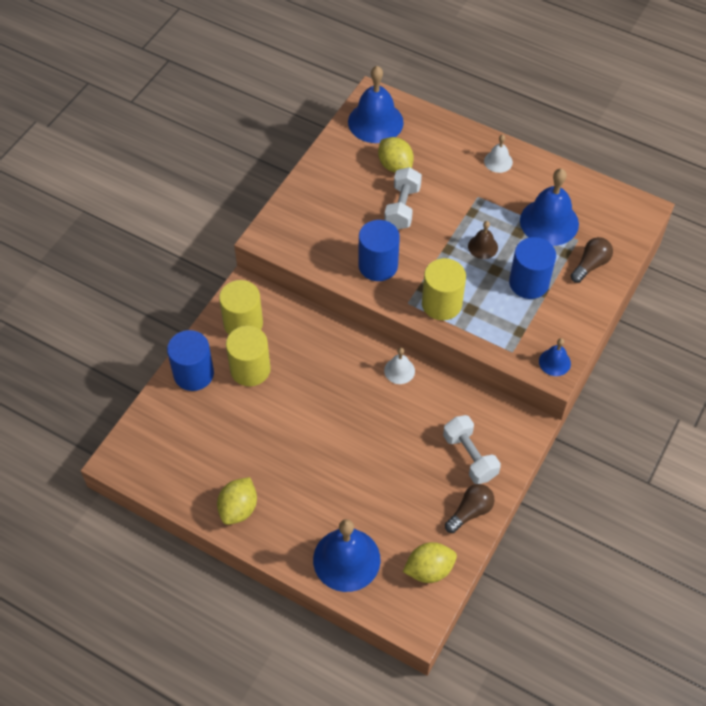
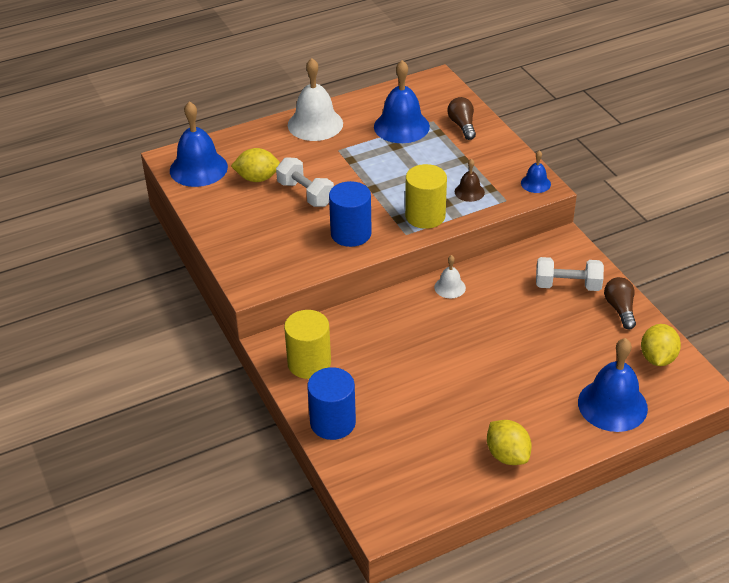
camera: 55 degrees left, 15 degrees down
yellow cylinder [226,326,271,386] -> none
brown bell [468,221,498,259] -> brown bell moved to [455,159,485,202]
white bell [484,135,513,173] -> white bell [288,58,343,141], size x1.99
blue cylinder [509,237,556,299] -> none

